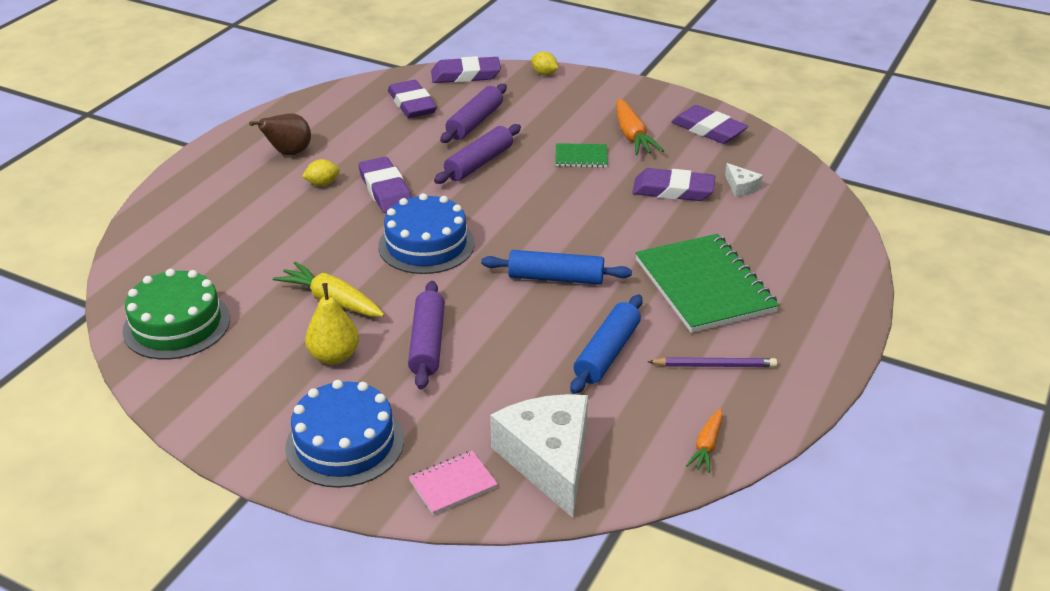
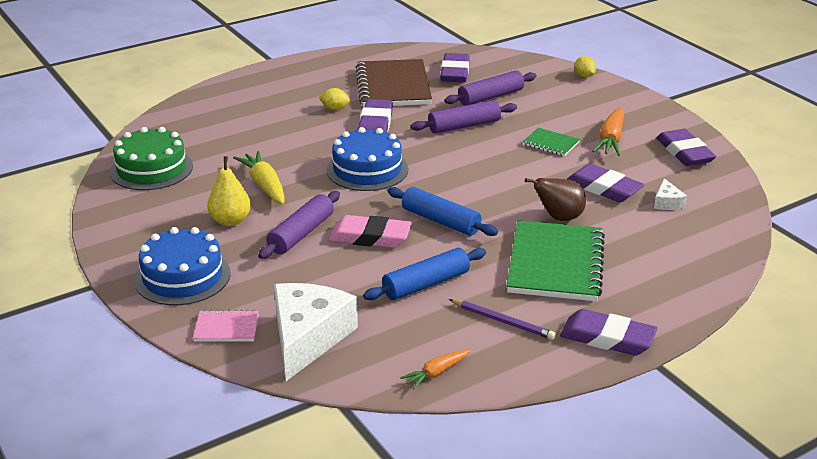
camera: 30 degrees right, 5 degrees down
brown pear [249,114,311,155] -> brown pear moved to [525,178,586,221]
purple eraser [431,56,501,83] -> purple eraser moved to [560,309,657,356]
none -> pink eraser [329,215,412,248]
none -> brown notebook [356,59,432,107]

